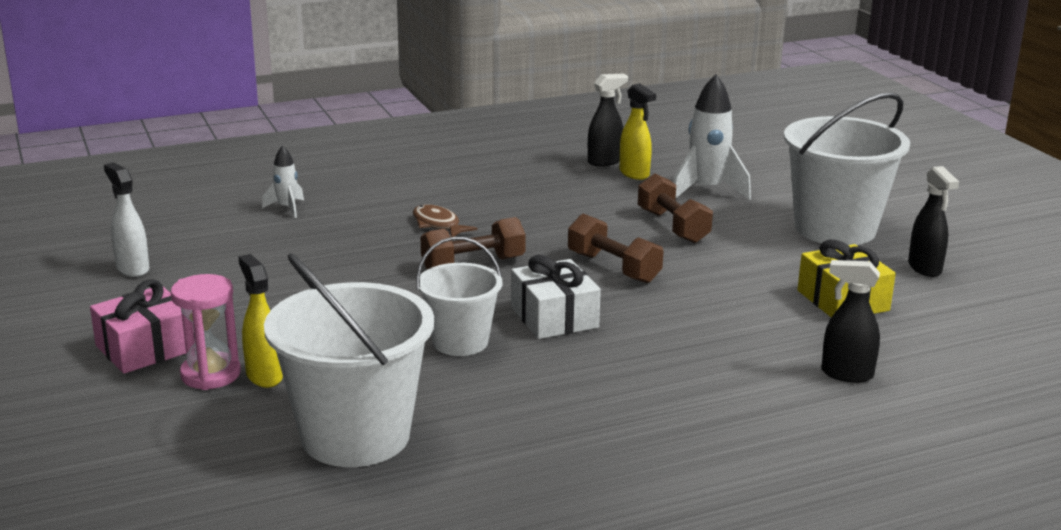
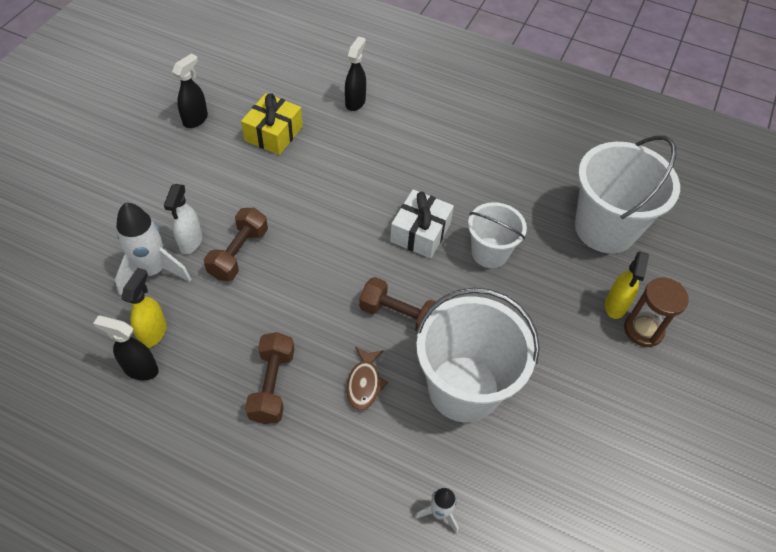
camera: 135 degrees left, 30 degrees up
pink gift [90,279,195,374] -> none
white spray bottle [104,163,149,277] -> white spray bottle moved to [164,184,202,254]
pink hourglass [171,274,241,390] -> brown hourglass [624,277,689,348]
brown dumbbell [568,214,663,283] -> brown dumbbell moved to [245,332,294,424]
white bucket [784,92,910,245] -> white bucket moved to [415,288,539,422]
black spray bottle [821,260,880,383] -> black spray bottle turned 135 degrees counterclockwise [345,36,366,111]

